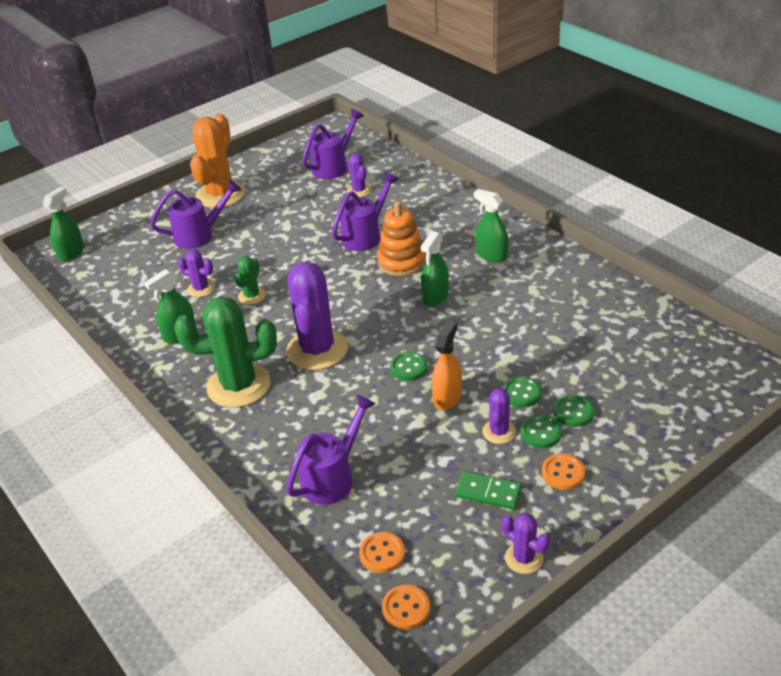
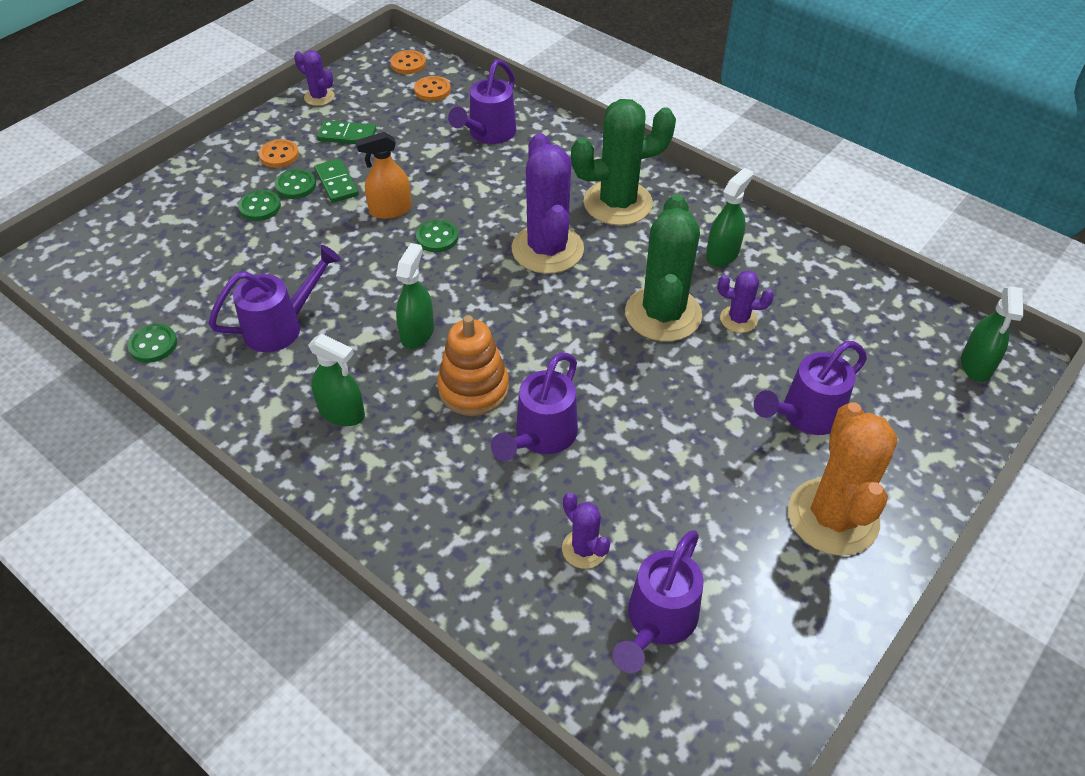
camera: 165 degrees right, 10 degrees up
green cactus [235,256,266,305] -> green cactus [625,194,702,342], size x2.06
orange spray bottle [432,321,462,410] -> orange spray bottle turned 60 degrees clockwise [355,132,412,219]
purple cactus [482,387,516,444] -> green domino [314,159,358,203]
green button [503,377,542,408] -> green button moved to [127,324,177,363]
none -> purple watering can [208,245,341,352]

